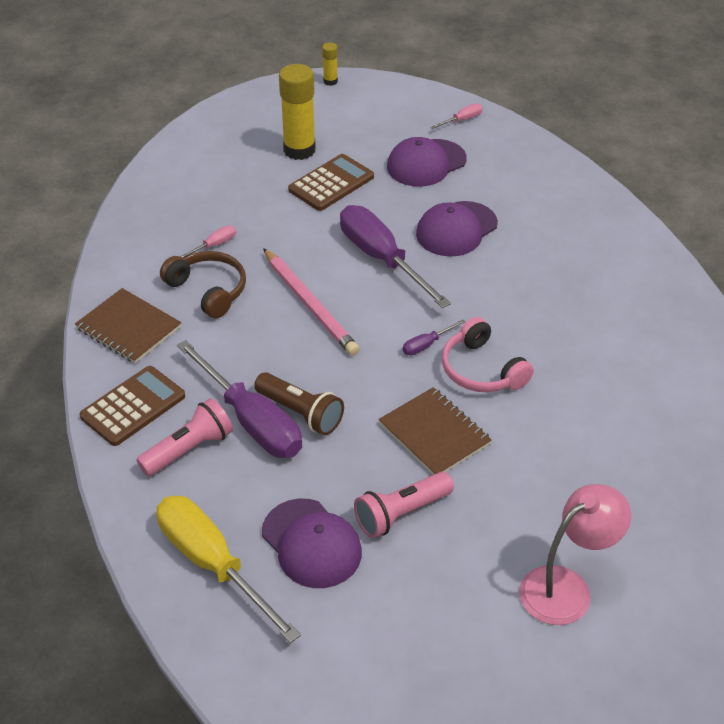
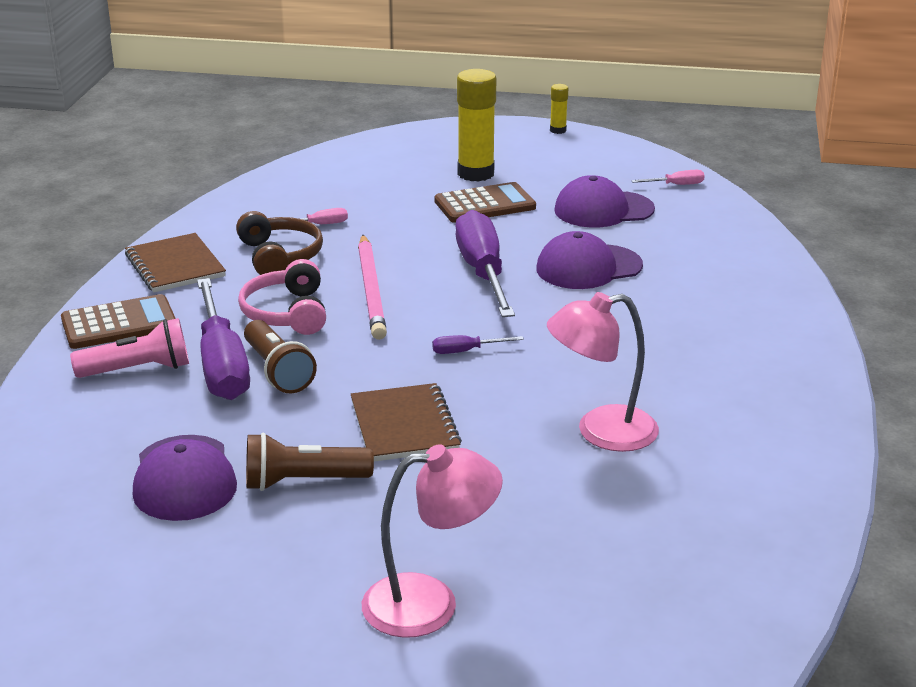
camera: 25 degrees right, 15 degrees down
yellow screwdriver [157,496,301,643] -> none
pink flashlight [354,472,454,538] -> brown flashlight [246,433,374,491]
pink headphones [442,317,534,392] -> pink headphones moved to [238,259,326,335]
none -> pink lamp [547,292,659,452]

